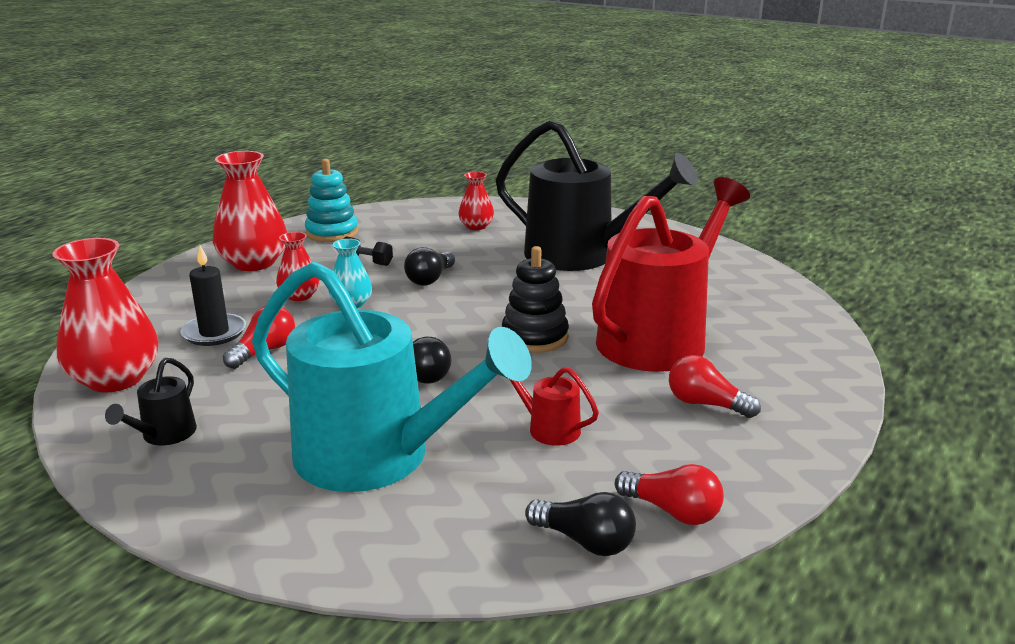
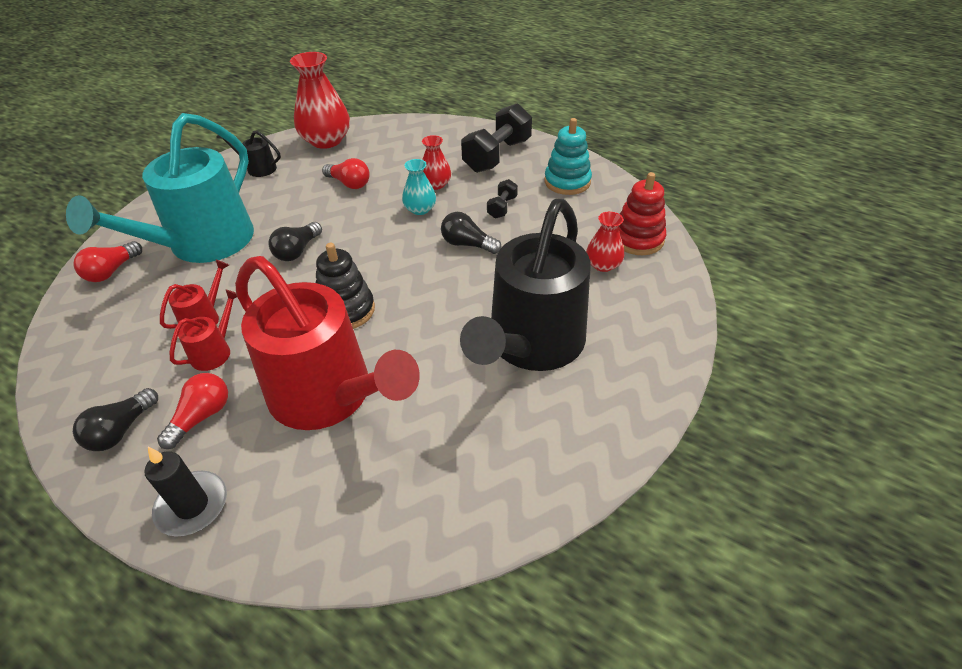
camera: 90 degrees right, 20 degrees up
black candle [180,245,246,346] -> black candle moved to [144,447,227,536]
red vase [213,151,287,271] -> black dumbbell [461,103,532,173]
black light bulb [525,492,636,556] -> black light bulb moved to [73,388,158,451]
red light bulb [615,464,724,525] -> red light bulb moved to [73,241,142,282]
none -> red watering can [170,290,237,371]
none -> red stacking toy [618,172,666,255]

